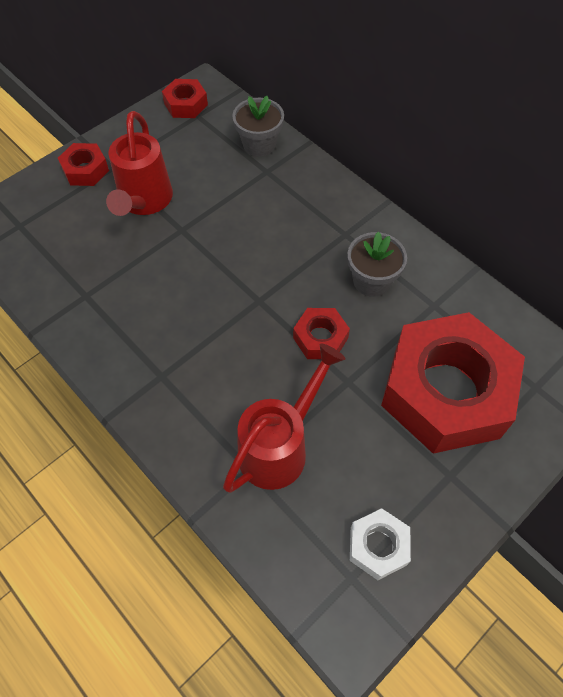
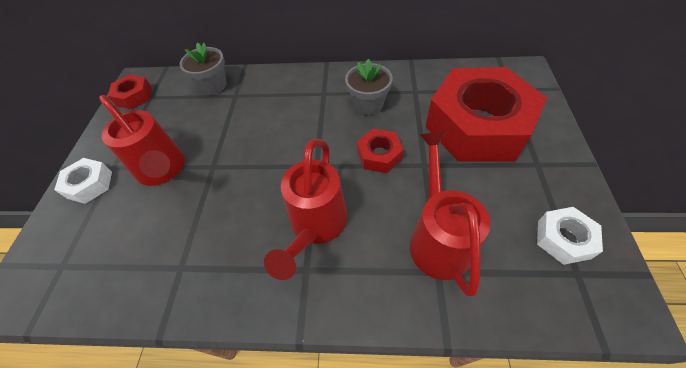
camera: 40 degrees left, 5 degrees down
red nut [58,143,109,186] -> white nut [54,158,112,204]
none -> red watering can [264,139,347,280]

